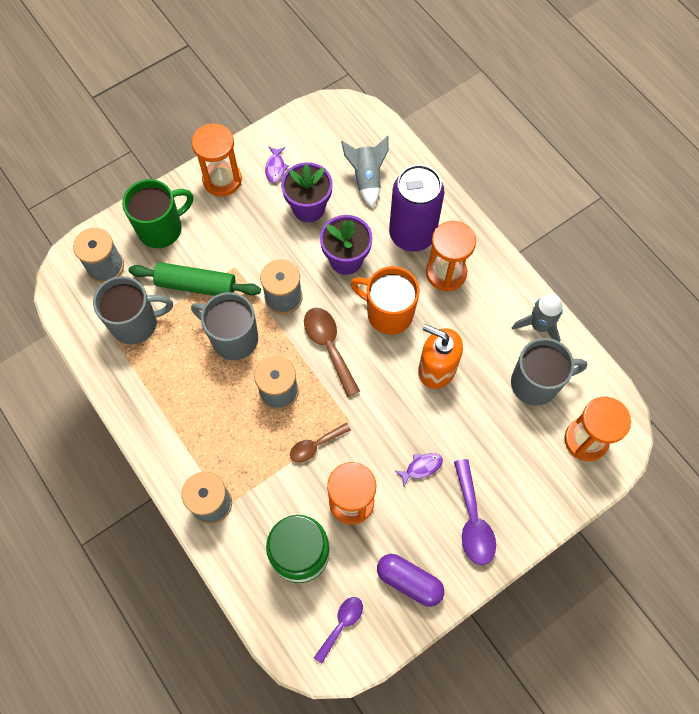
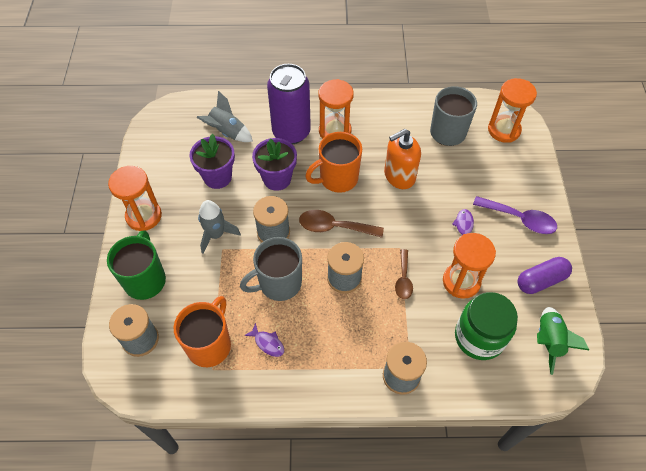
camera: 55 degrees left, 10 degrees down
grey mug [93,276,173,345] -> orange mug [173,296,231,367]
green rolling pin [129,262,261,296] -> none
purple fish [265,147,289,183] -> purple fish moved to [244,323,284,357]
purple spoon [314,597,363,664] -> green rocket [537,307,590,375]
grey rocket [512,294,563,342] -> grey rocket moved to [198,200,241,254]

